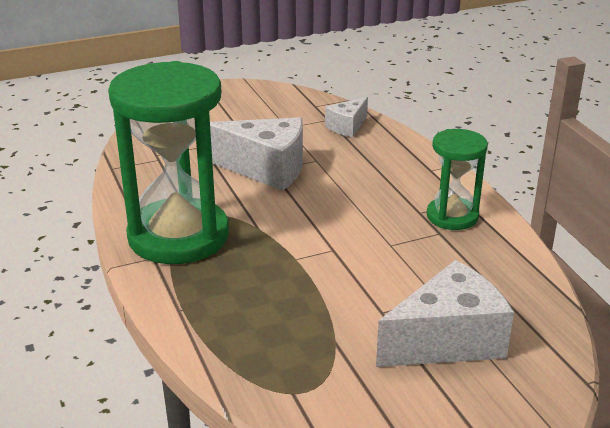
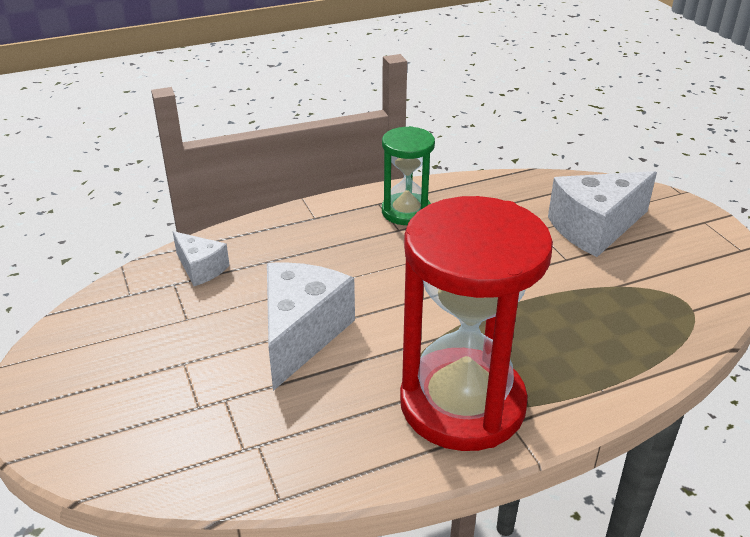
camera: 90 degrees left, 5 degrees up
green hourglass [108,61,229,264] -> red hourglass [400,196,553,451]
white cheese [376,260,514,367] -> white cheese turned 90 degrees counterclockwise [548,171,657,257]

